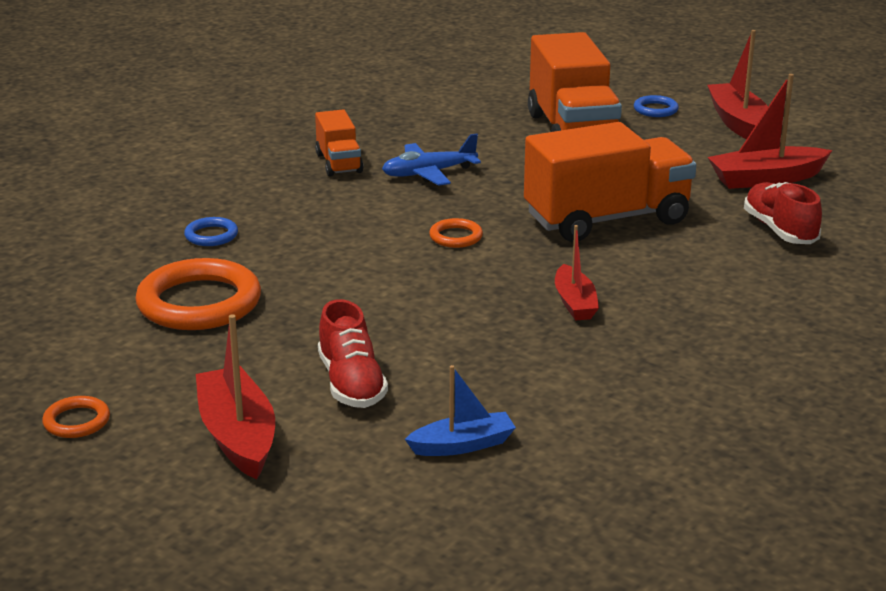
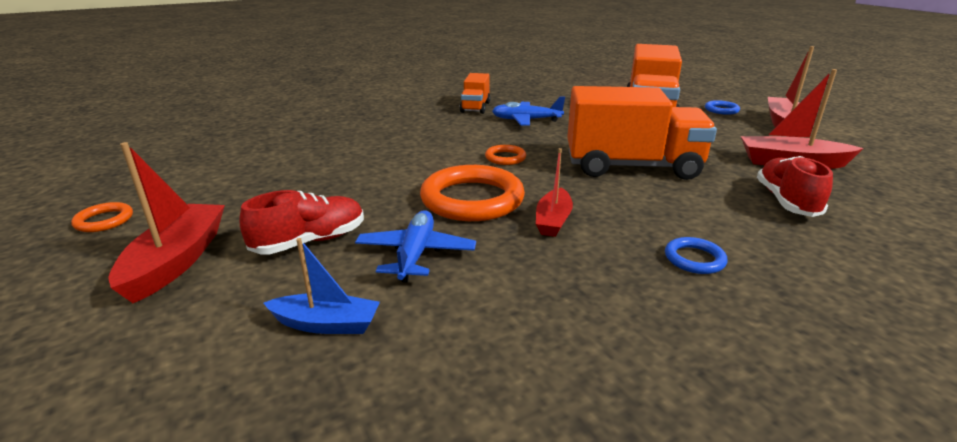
camera: 25 degrees right, 0 degrees up
orange ring [135,258,261,330] -> orange ring moved to [420,165,525,221]
blue ring [184,217,238,246] -> blue ring moved to [665,237,728,274]
red shoe [318,299,388,408] -> red shoe turned 135 degrees counterclockwise [239,190,364,254]
none -> blue plane [355,210,476,282]

